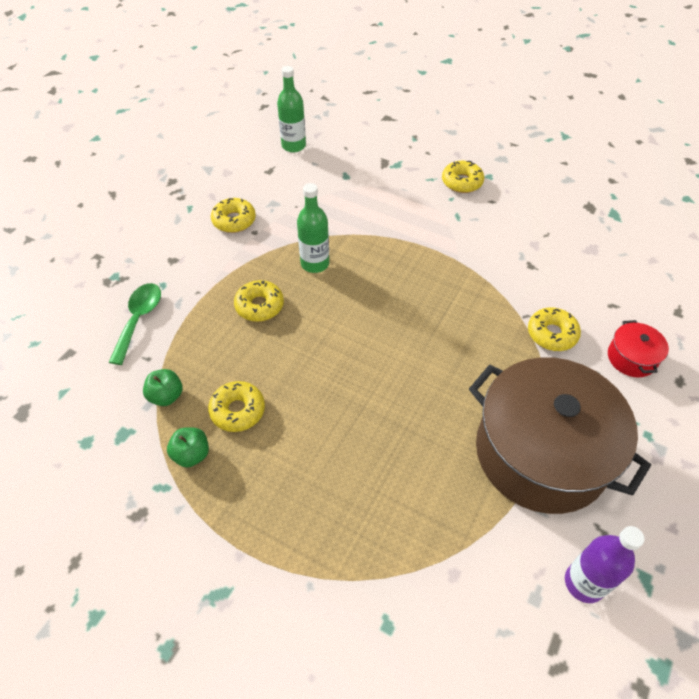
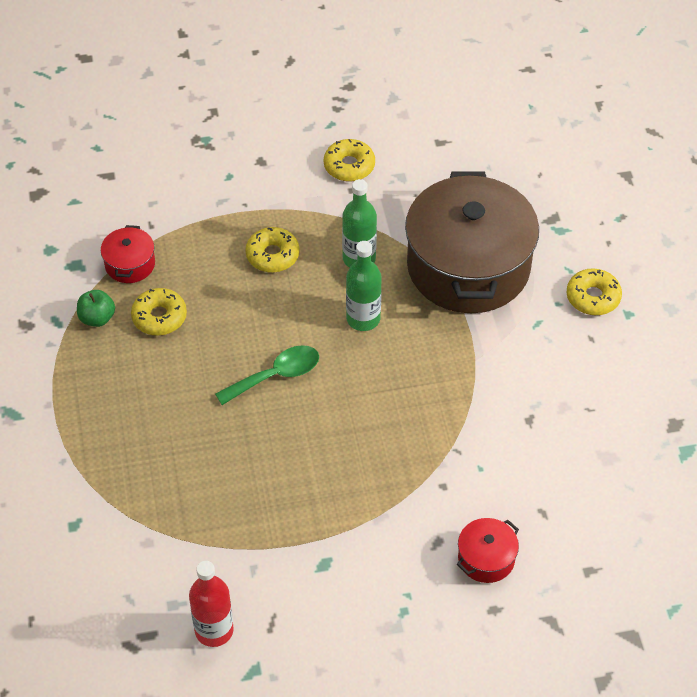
camera: 50 degrees right, 0 degrees up
green spoon [109,283,161,365] -> green spoon moved to [215,345,319,405]
green apple [143,369,183,406] -> red pot [101,225,155,283]
green bottle [277,66,306,153] -> green bottle moved to [346,241,382,331]
brown pot [469,357,651,514] -> brown pot moved to [405,171,539,313]
yellow donut [528,307,581,351] -> none
purple bottle [565,526,645,603] -> red bottle [189,561,234,647]

